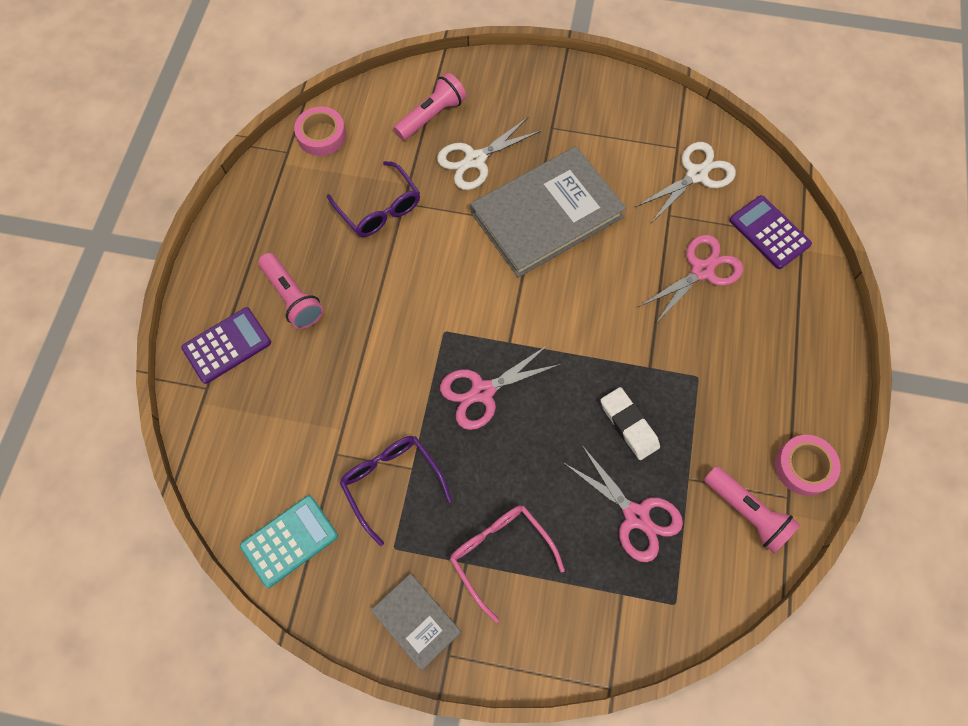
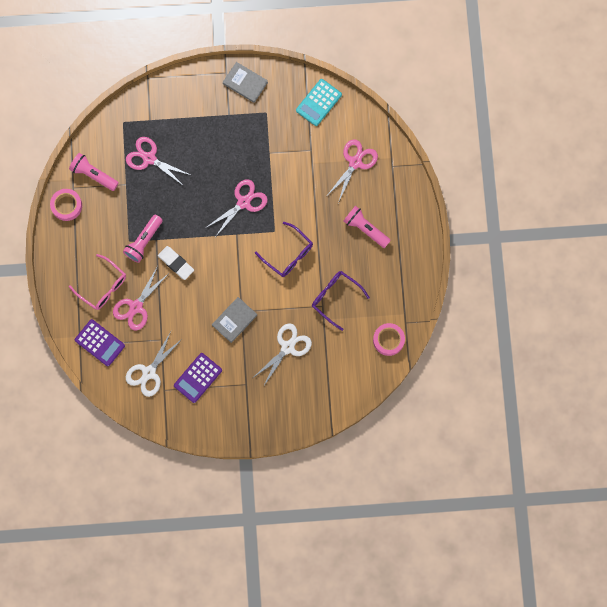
camera: 165 degrees right, 10 degrees up
purple calculator [181,307,271,384] -> purple calculator moved to [174,353,222,403]
purple glasses [340,436,452,546] -> purple glasses moved to [255,222,313,277]
pink flashlight [394,73,467,140] -> pink flashlight moved to [123,215,163,263]
pink glasses [450,505,565,623] -> pink glasses moved to [69,254,126,310]
grey book [471,146,626,277] -> grey book [212,297,257,343], size x0.49
white eraser [601,387,660,460] -> white eraser moved to [158,246,194,280]
none -> pink scissors [327,139,378,203]

